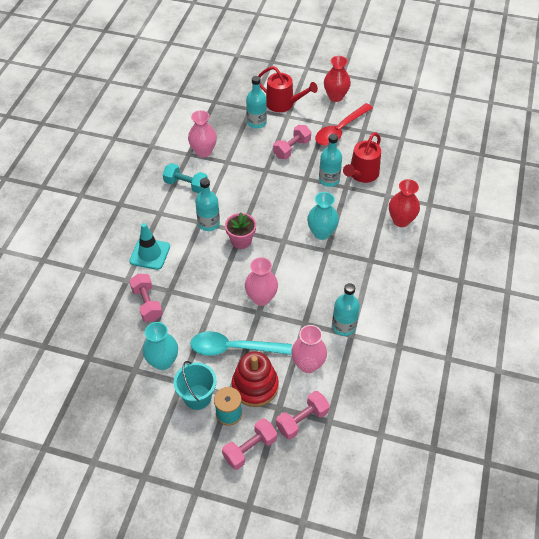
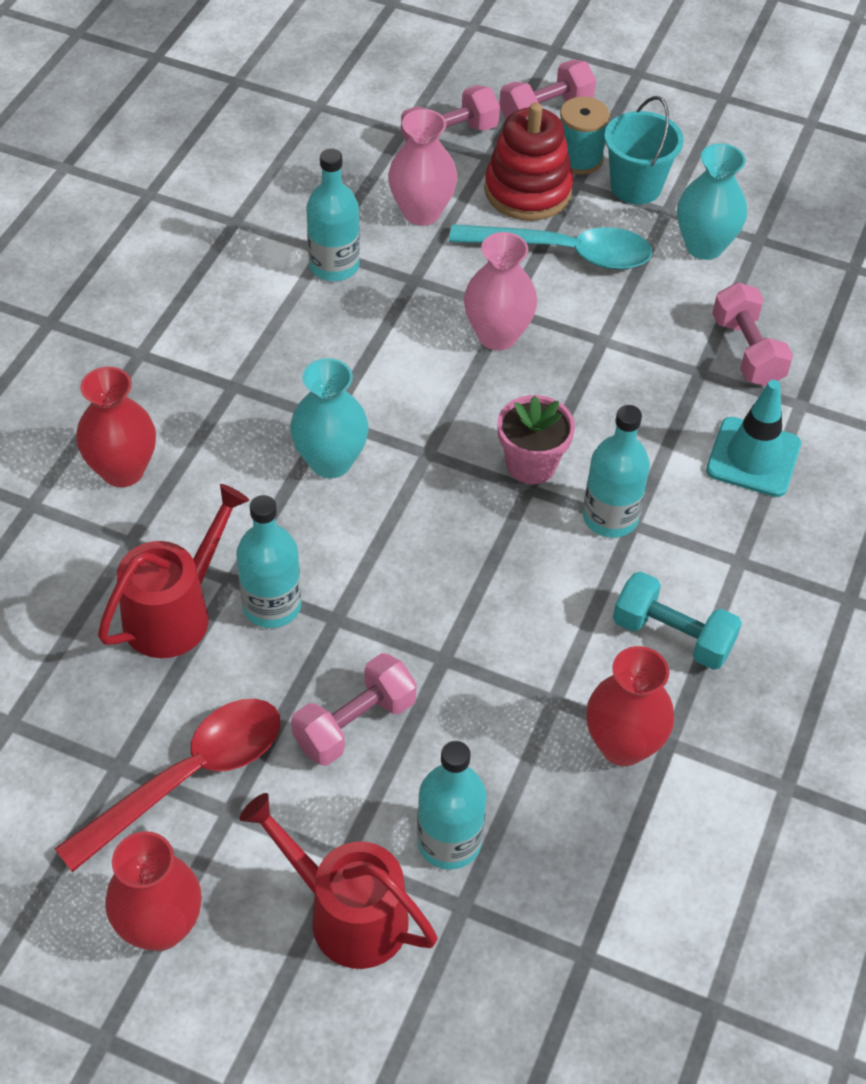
camera: 175 degrees left, 0 degrees up
pink vase [188,110,217,158] -> red vase [586,646,674,766]

